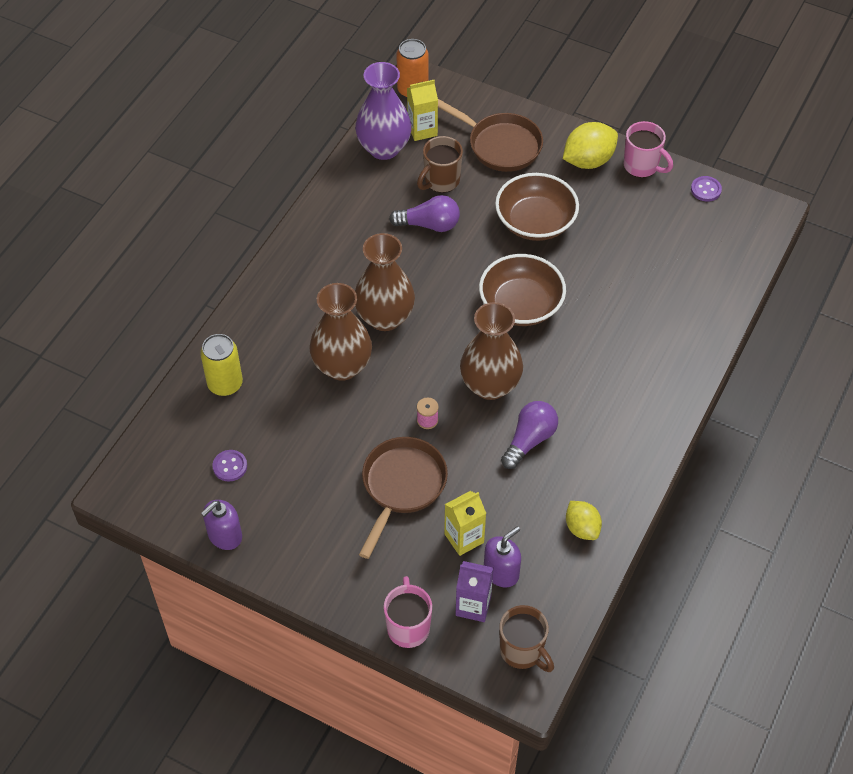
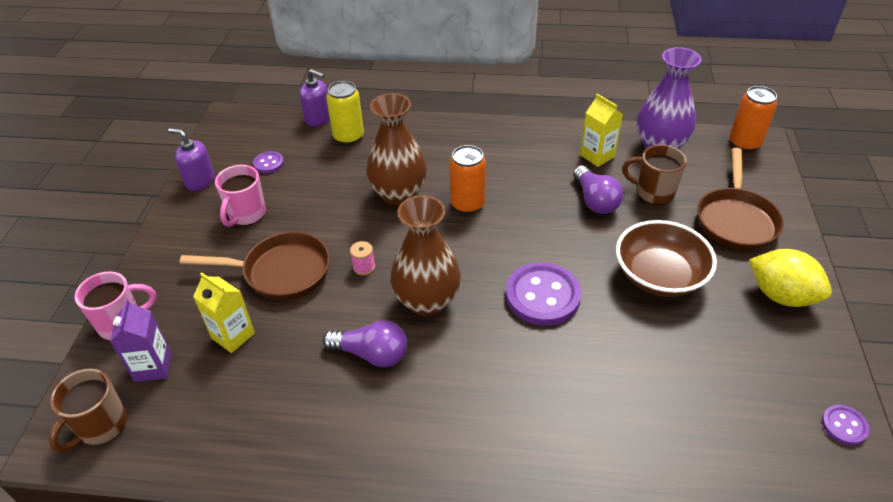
camera: 70 degrees right, 10 degrees down
brown vase [355,233,415,331] -> orange can [449,145,486,214]
yellow carton [407,80,438,141] -> yellow carton moved to [580,94,623,167]
brown bowl [479,254,566,326] -> purple button [506,263,581,326]
purple soap dispenser [484,526,521,588] -> purple soap dispenser moved to [300,69,330,127]
yellow lemon [566,501,602,540] -> none
pink mug [624,121,673,178] -> pink mug moved to [215,165,266,227]

